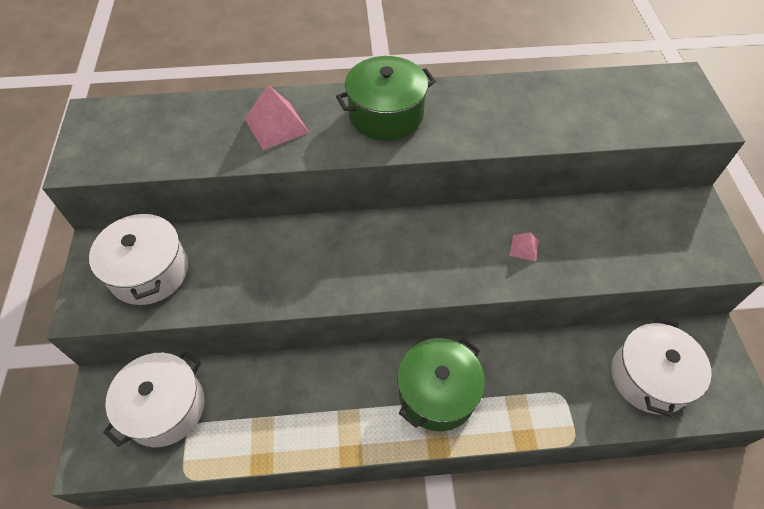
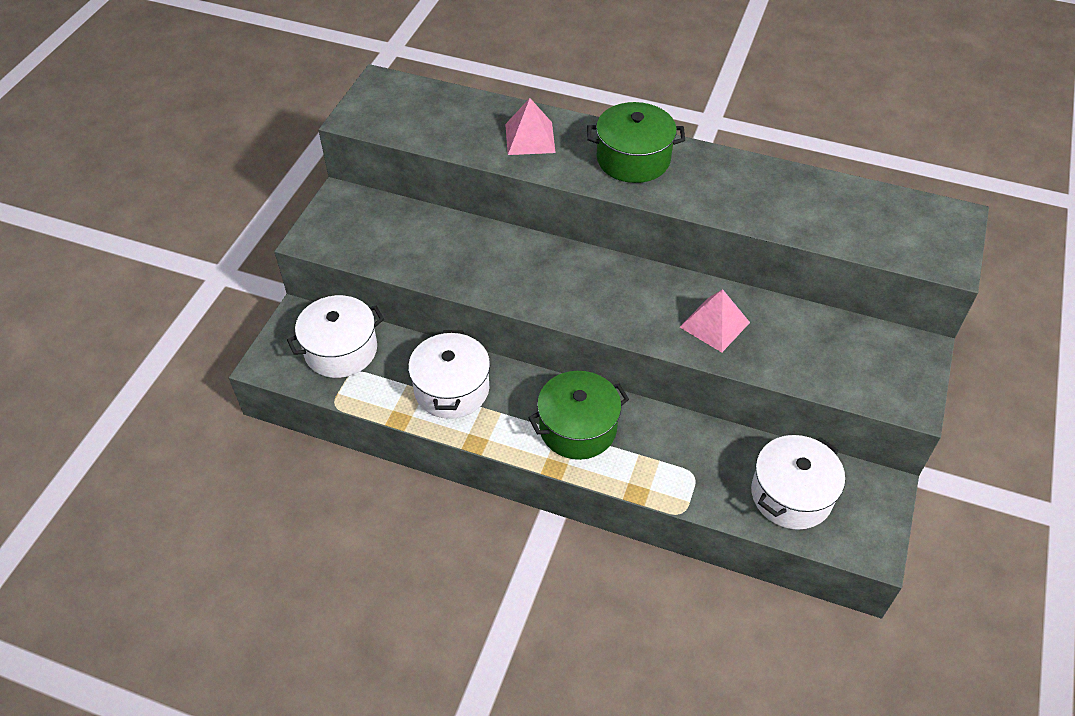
camera: 25 degrees right, 5 degrees down
white pot [89,211,188,305] -> white pot moved to [408,330,490,419]
pink pyramid [510,233,539,261] -> pink pyramid [680,289,750,353], size x1.91

